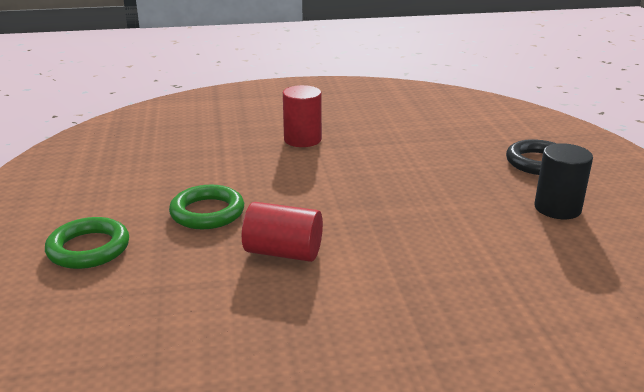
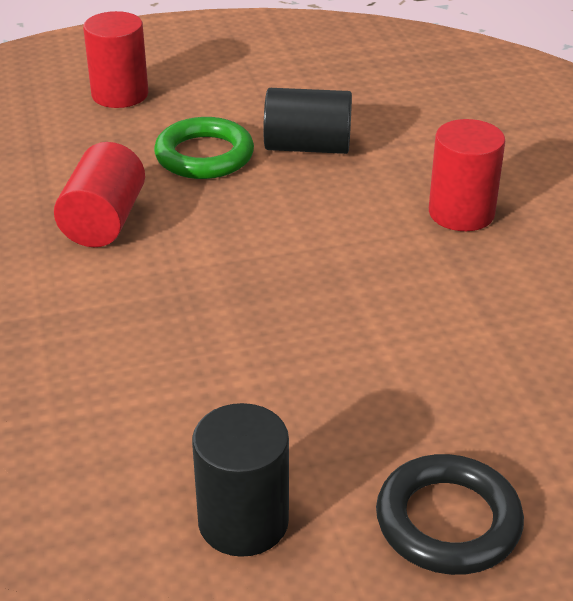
camera: 85 degrees right, 10 degrees up
green ring [45,217,129,269] -> red cylinder [83,11,148,108]
none -> black cylinder [263,88,352,154]

